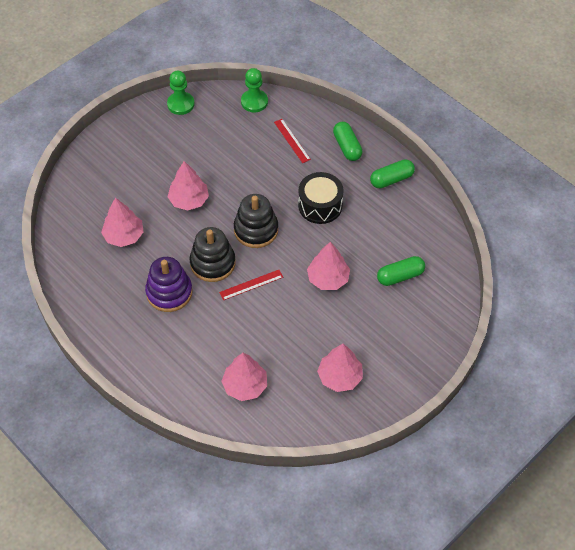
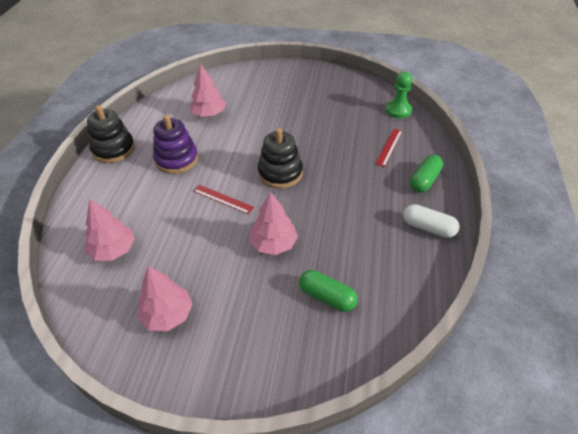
camera: 55 degrees right, 10 degrees down
green pawn [167,71,194,115] -> none
pink tree [168,161,209,211] -> none
black stacking toy [190,227,236,282] -> black stacking toy moved to [87,105,135,163]
black drum [298,172,344,224] -> none
green capsule [370,159,415,188] -> white capsule [403,204,459,238]

